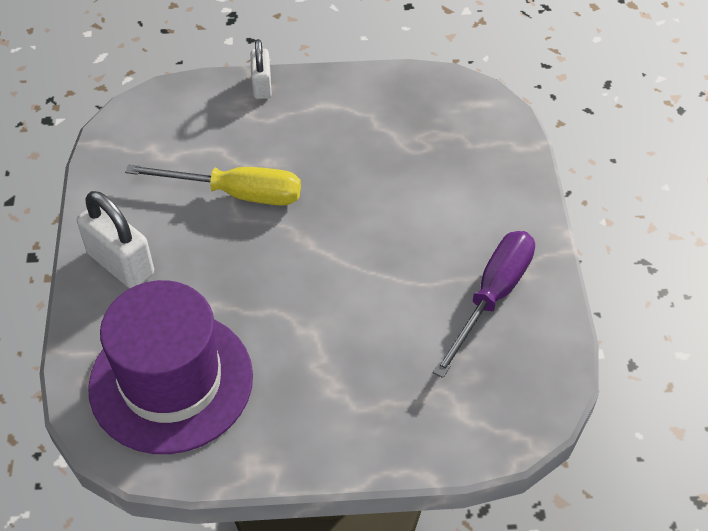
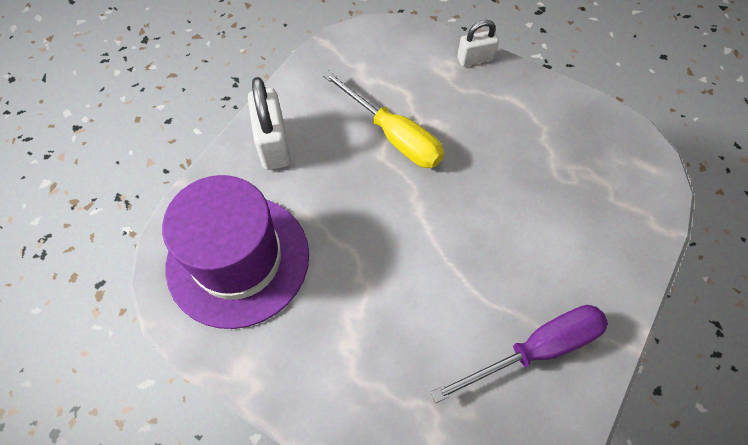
camera: 35 degrees right, 10 degrees up
white padlock [250,39,272,99] -> white padlock turned 45 degrees clockwise [457,20,499,67]

